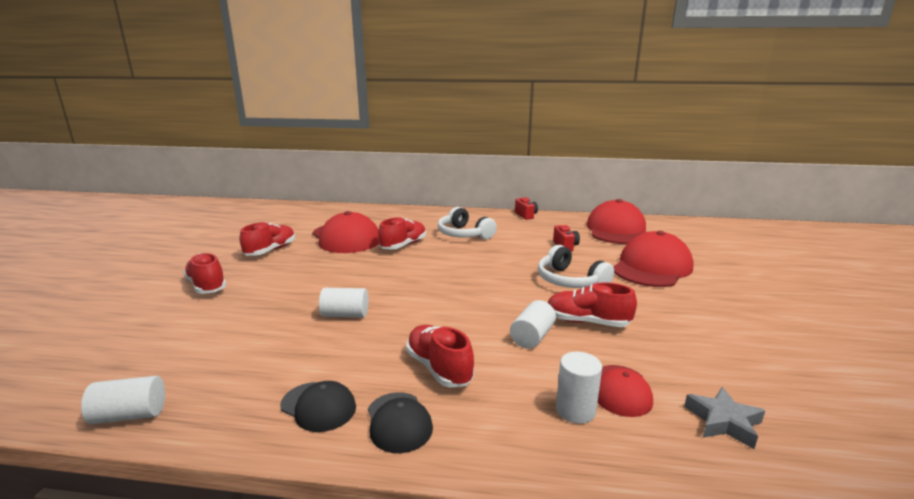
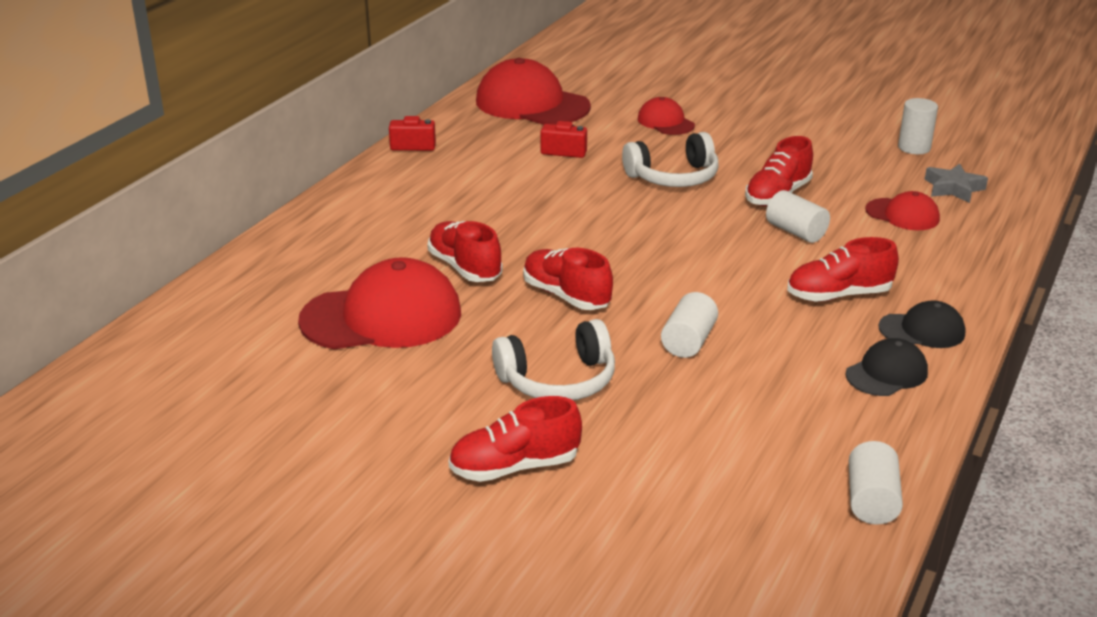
camera: 70 degrees left, 10 degrees up
red shoe [240,222,295,256] -> red shoe moved to [523,248,613,310]
white headphones [438,207,497,240] -> white headphones moved to [492,319,615,400]
white cylinder [556,352,602,424] -> white cylinder moved to [898,98,938,154]
red cap [613,231,694,287] -> red cap [638,97,695,135], size x0.52

